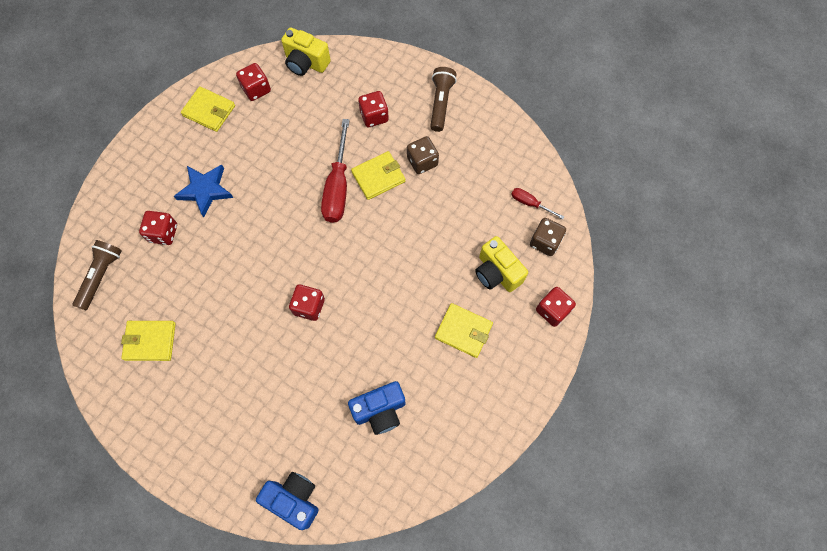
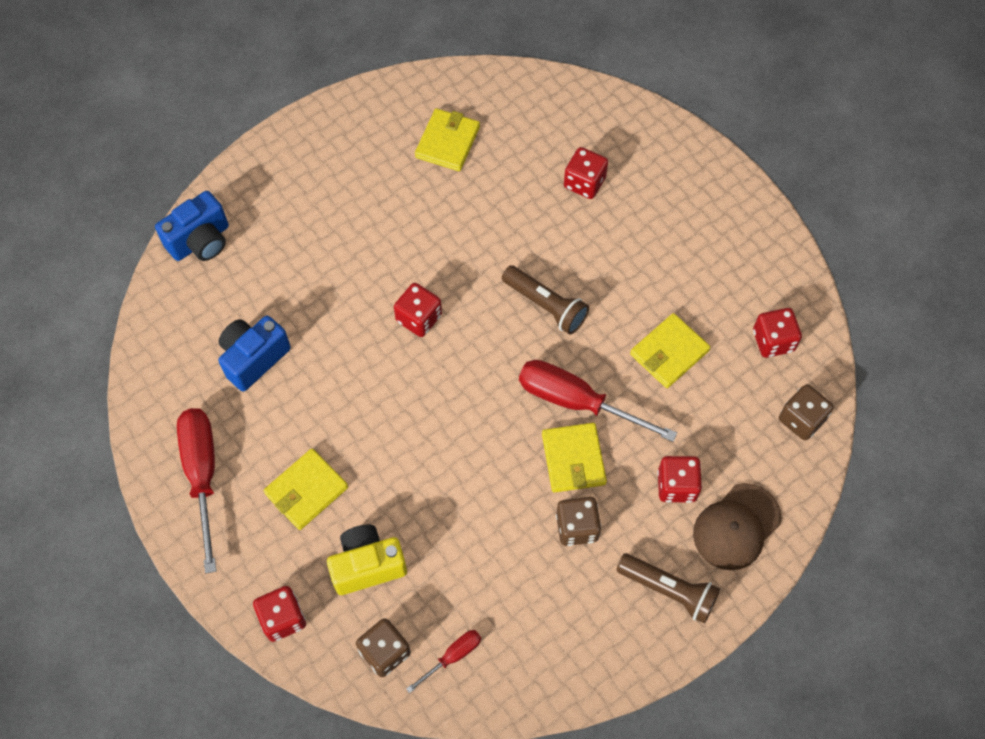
camera: 110 degrees right, 5 degrees down
brown flashlight [73,240,122,310] -> brown flashlight moved to [502,265,589,335]
blue star [174,164,233,217] -> none
yellow wallet [181,86,235,132] -> yellow wallet moved to [630,313,711,388]
yellow camera [281,27,331,76] -> brown dice [779,384,834,440]
blue camera [348,381,406,435] -> blue camera turned 45 degrees clockwise [218,316,291,392]
none -> red screwdriver [177,408,216,574]
none -> brown cap [693,483,782,570]

